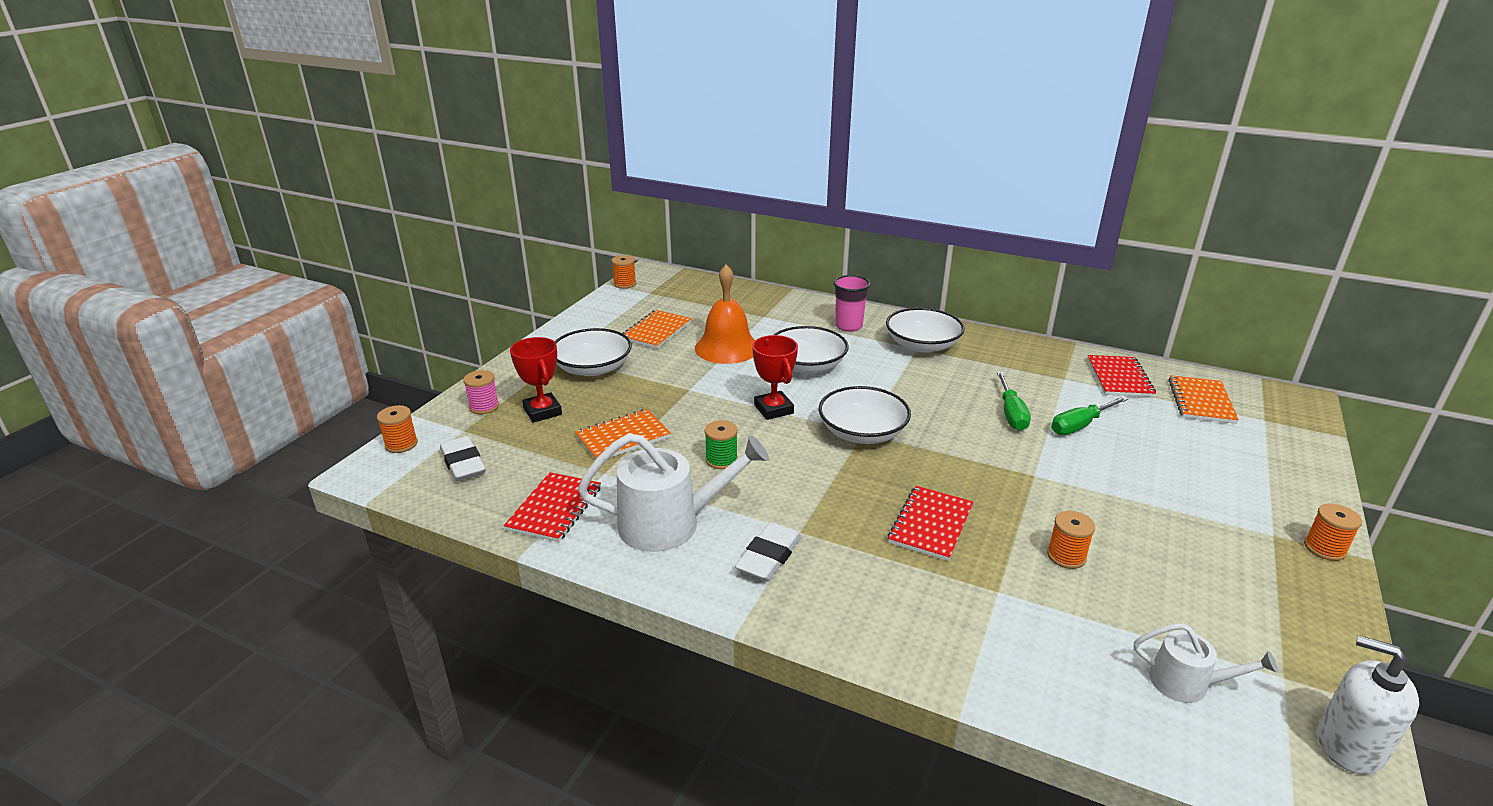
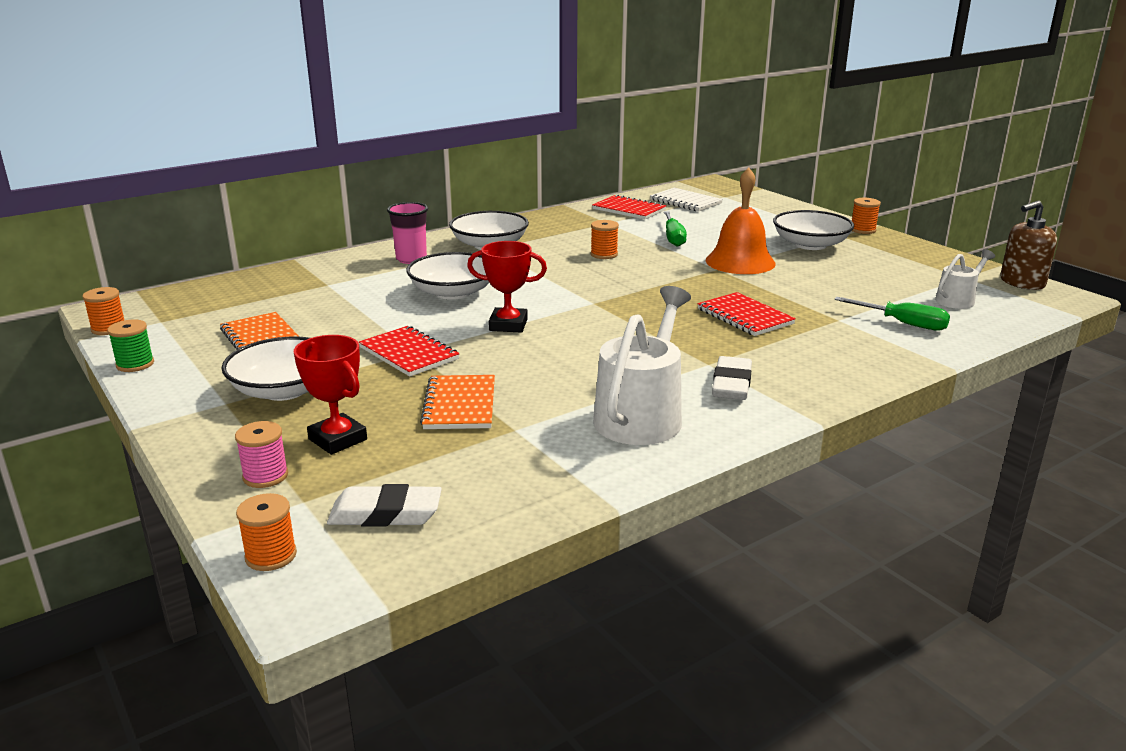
camera: 60 degrees left, 5 degrees down
red notebook [504,472,601,542] -> red notebook moved to [359,326,460,377]
red trophy [510,337,562,423] -> red trophy turned 45 degrees clockwise [294,335,367,455]
orange bell [695,265,755,364] -> orange bell moved to [706,167,776,274]
green spool [705,420,738,469] -> green spool moved to [107,319,154,372]
white eraser [735,522,802,581] -> white eraser turned 45 degrees clockwise [712,356,752,400]
white bowl [819,386,911,444] -> white bowl moved to [773,210,854,250]
green screwdriver [997,372,1031,431] -> green screwdriver moved to [834,297,950,331]
orange spool [1047,511,1095,569] -> orange spool moved to [590,220,619,259]
orange notebook [1168,375,1239,424] -> white notebook [650,188,723,212]
white soap dispenser [1318,635,1419,774] -> brown soap dispenser [1000,201,1057,290]

